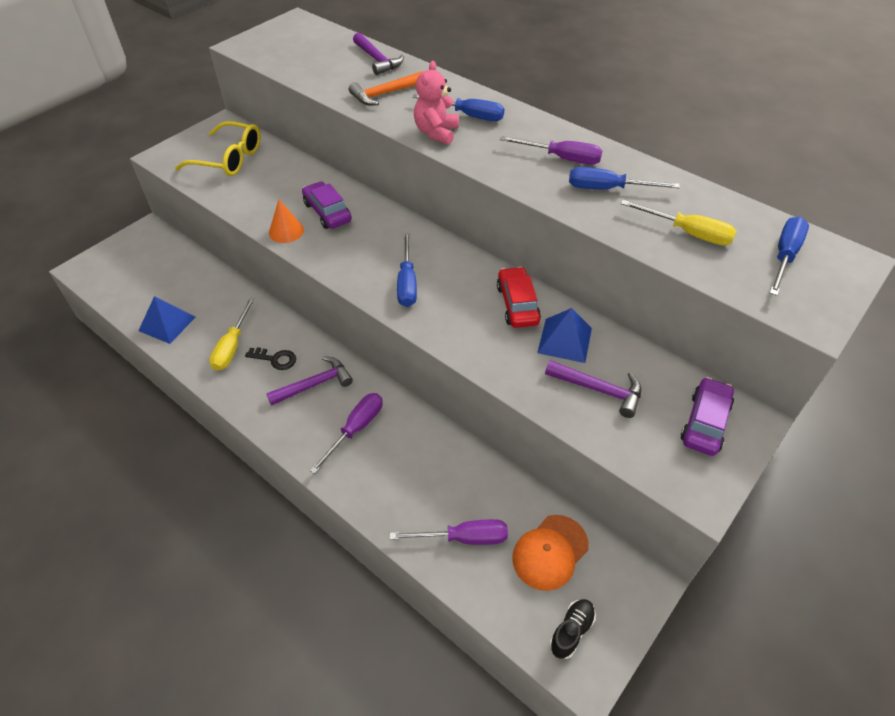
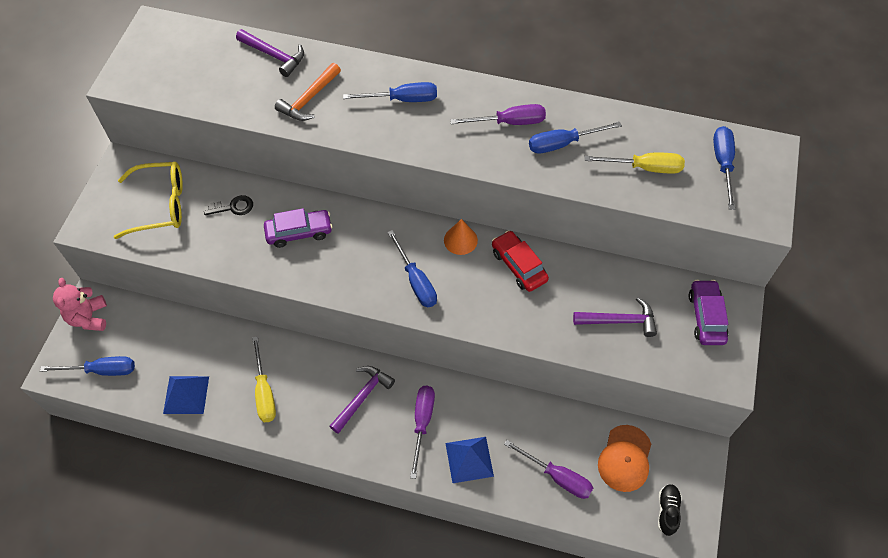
camera: 25 degrees left, 10 degrees up
black key [245,347,296,370] -> black key moved to [204,195,253,215]
orange cone [269,200,304,243] -> orange cone moved to [444,219,478,255]
purple car [302,181,352,229] -> purple car turned 135 degrees clockwise [264,208,333,248]
purple screwdriver [390,519,508,545] -> purple screwdriver turned 60 degrees clockwise [504,440,593,499]
pink teddy bear [414,61,459,145] -> pink teddy bear moved to [53,278,107,331]
blue pyramid [537,308,592,363] -> blue pyramid moved to [445,437,494,483]
none -> blue screwdriver [40,356,135,376]

